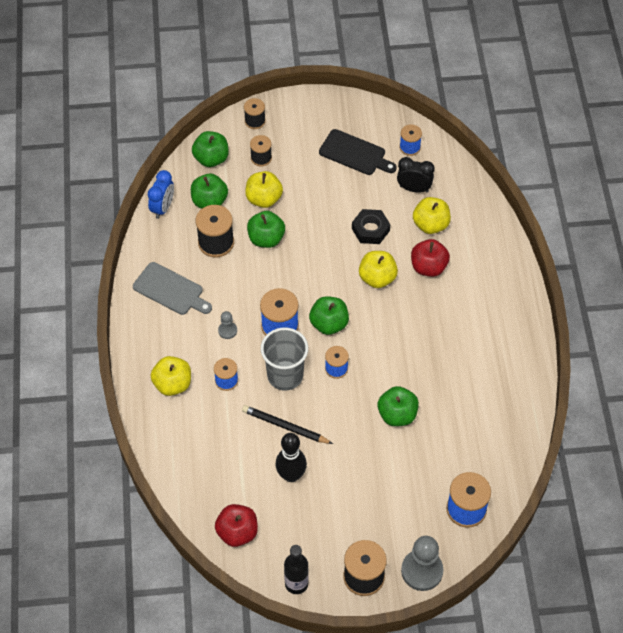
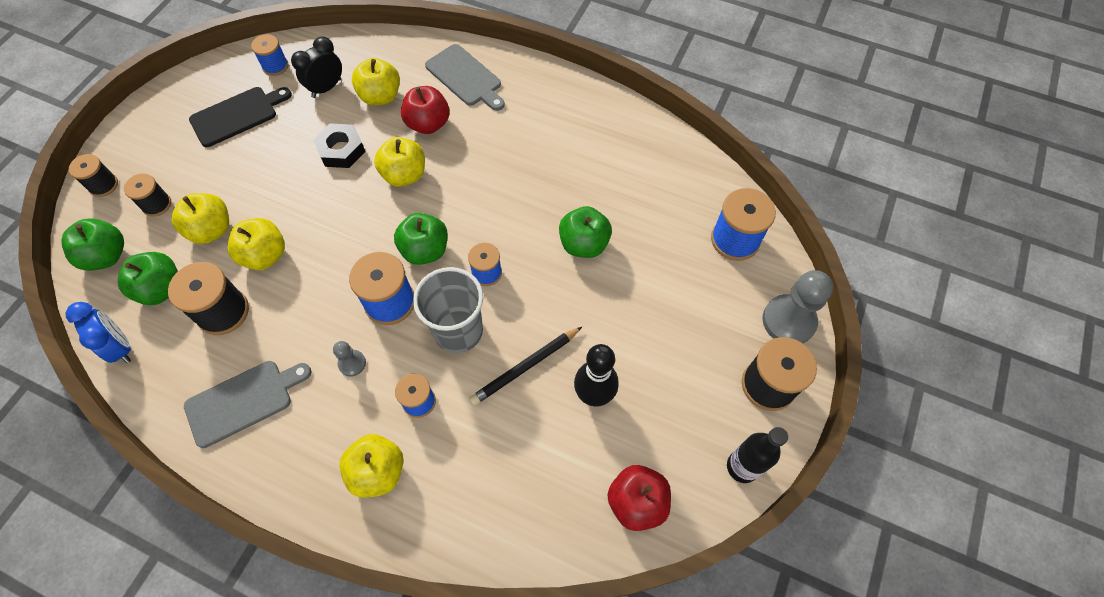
camera: 60 degrees left, 5 degrees up
green apple [247,211,285,248] -> yellow apple [227,218,285,270]
none -> grey cutting board [425,44,505,111]

